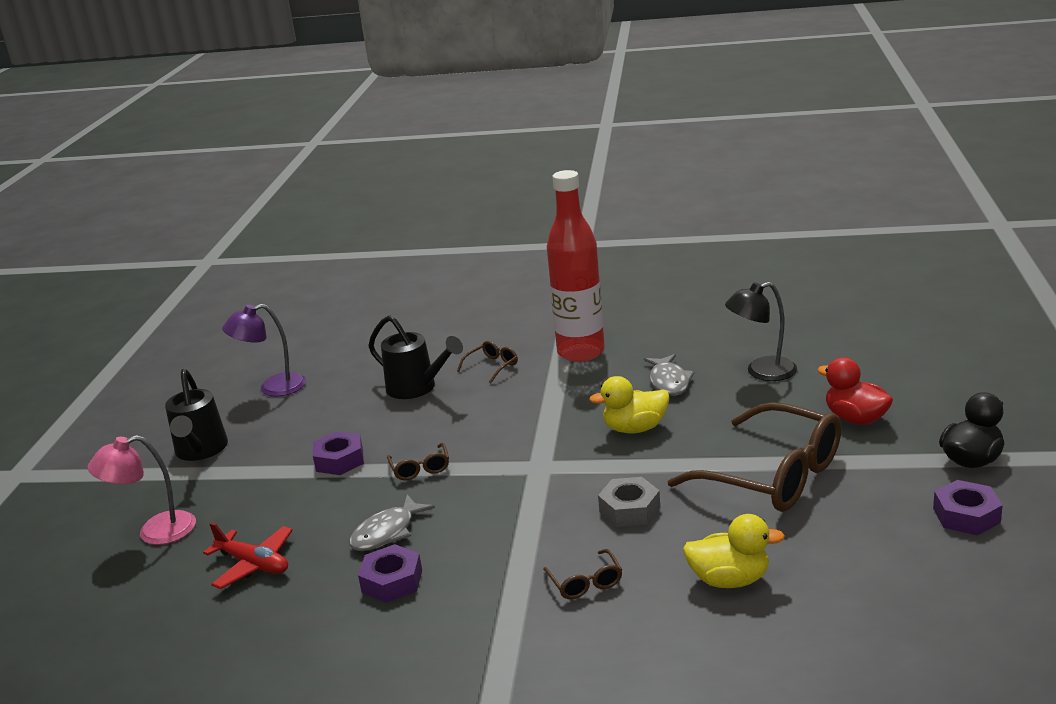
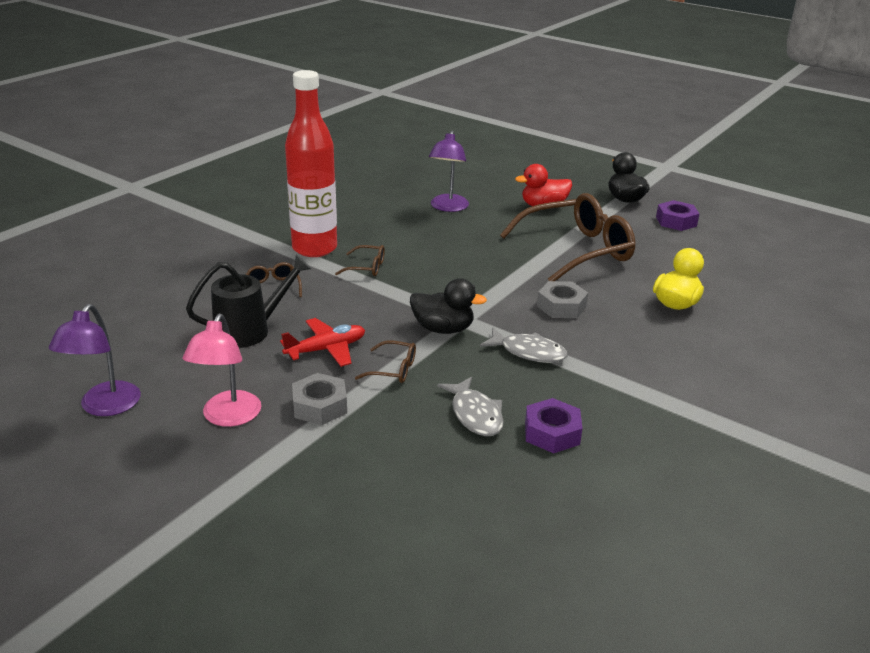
camera: 65 degrees left, 5 degrees up
pink lamp [88,435,196,545] -> pink lamp moved to [183,314,261,427]
black watering can [165,369,228,461] -> none
red plane [203,522,293,589] -> red plane moved to [280,318,365,367]
purple nut [313,431,364,475] -> grey nut [292,373,347,425]
brown glasses [543,549,622,599] -> brown glasses moved to [335,245,385,276]
yellow duck [589,376,669,433] -> none
grey fish [644,354,695,395] -> grey fish moved to [480,327,568,363]
black lamp [725,282,797,381] -> purple lamp [429,131,469,212]
none -> black duck [410,278,487,334]

